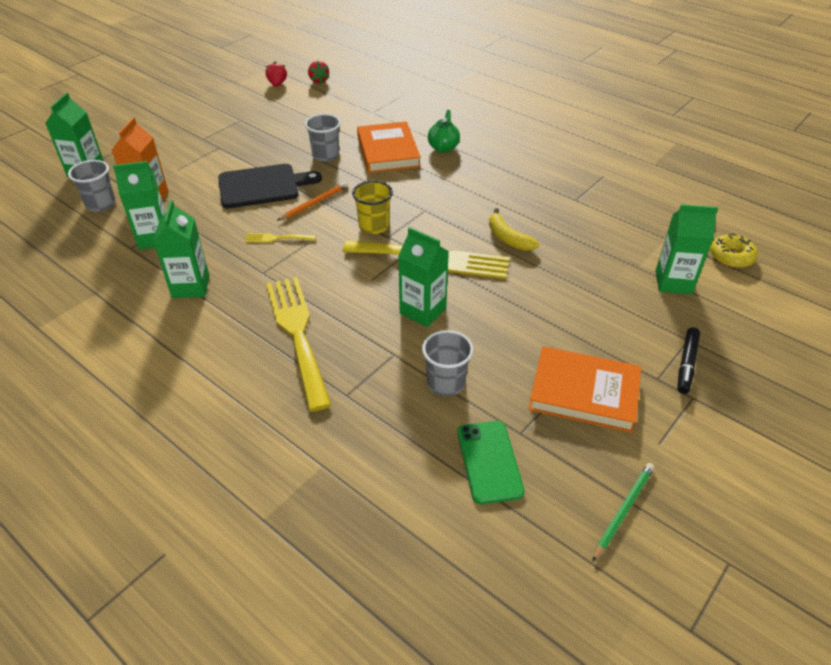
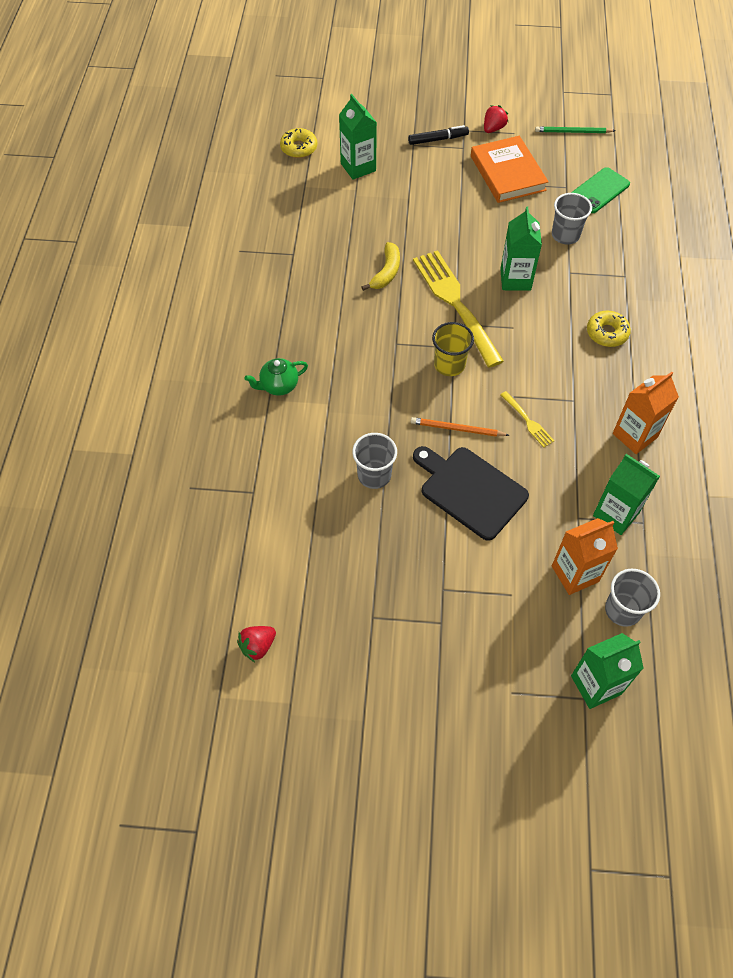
camera: 125 degrees left, 15 degrees up
green carton [153,200,210,298] -> orange carton [613,372,679,454]
yellow fork [266,277,331,412] -> yellow donut [587,311,631,347]
red strawberry [308,61,329,84] -> red strawberry moved to [484,105,508,133]
orange book [357,121,421,173] -> none

